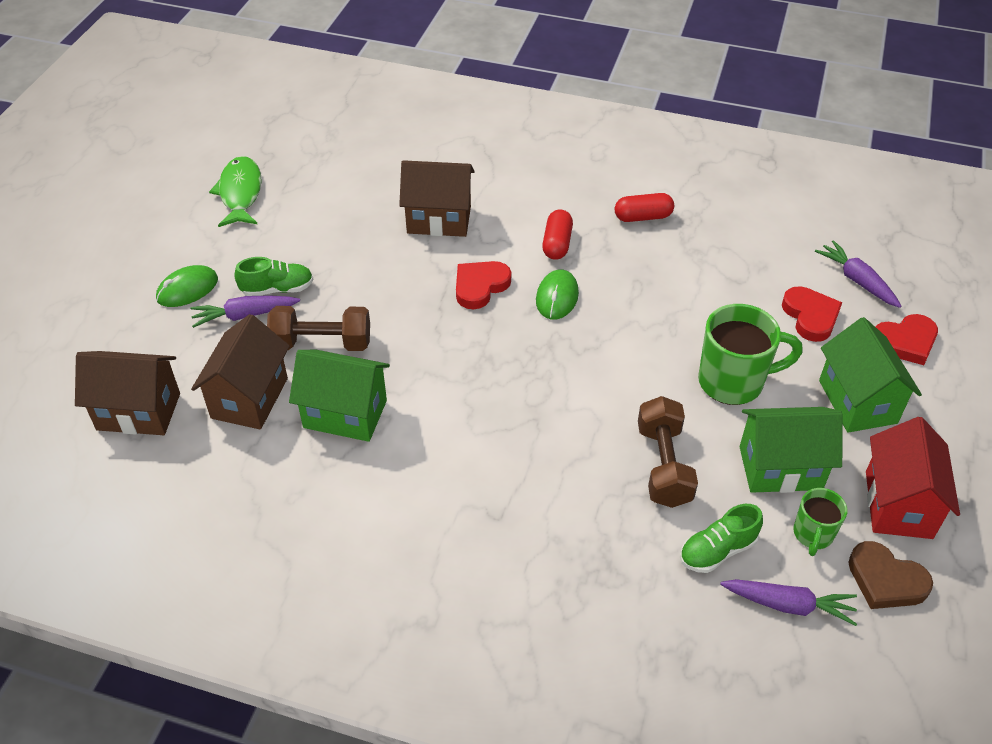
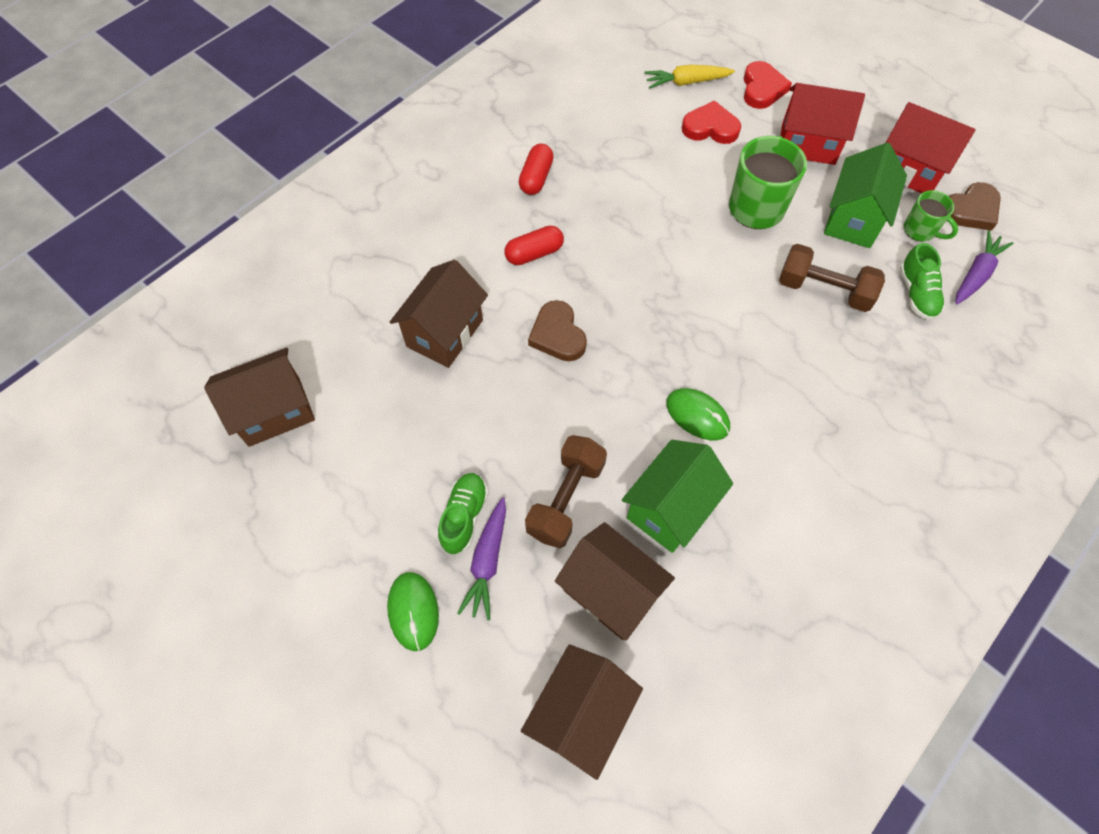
camera: 65 degrees left, 15 degrees up
green fish [209,156,262,227] -> none
red heart [456,261,511,309] -> brown heart [528,300,587,361]
green mouse [536,269,579,320] -> green mouse moved to [666,388,730,440]
red capsule [542,210,573,260] -> red capsule turned 60 degrees counterclockwise [504,226,564,265]
purple carrot [815,240,902,308] -> yellow carrot [644,65,735,89]
green house [819,317,922,433] -> red house [781,83,865,165]
none -> brown house [204,348,315,447]

